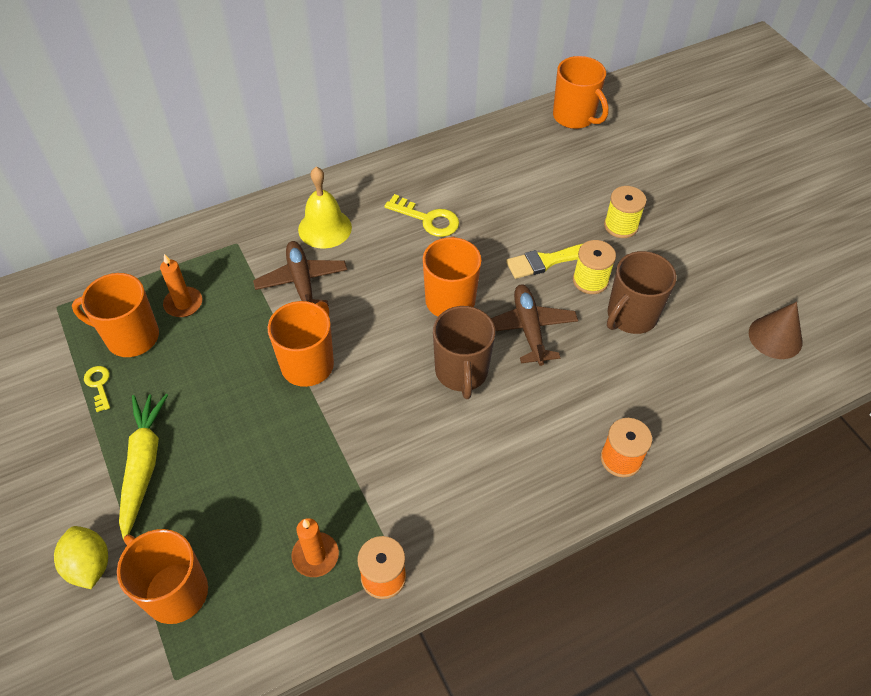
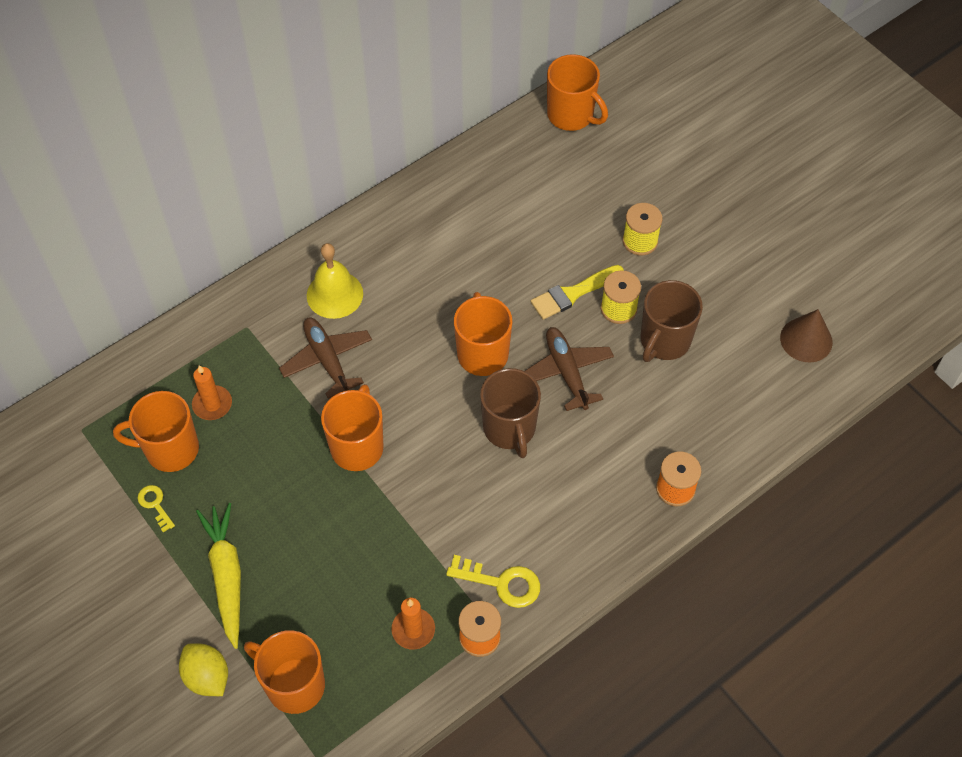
camera: 10 degrees left, 5 degrees up
yellow key [385,194,459,237] -> yellow key moved to [446,555,540,608]

